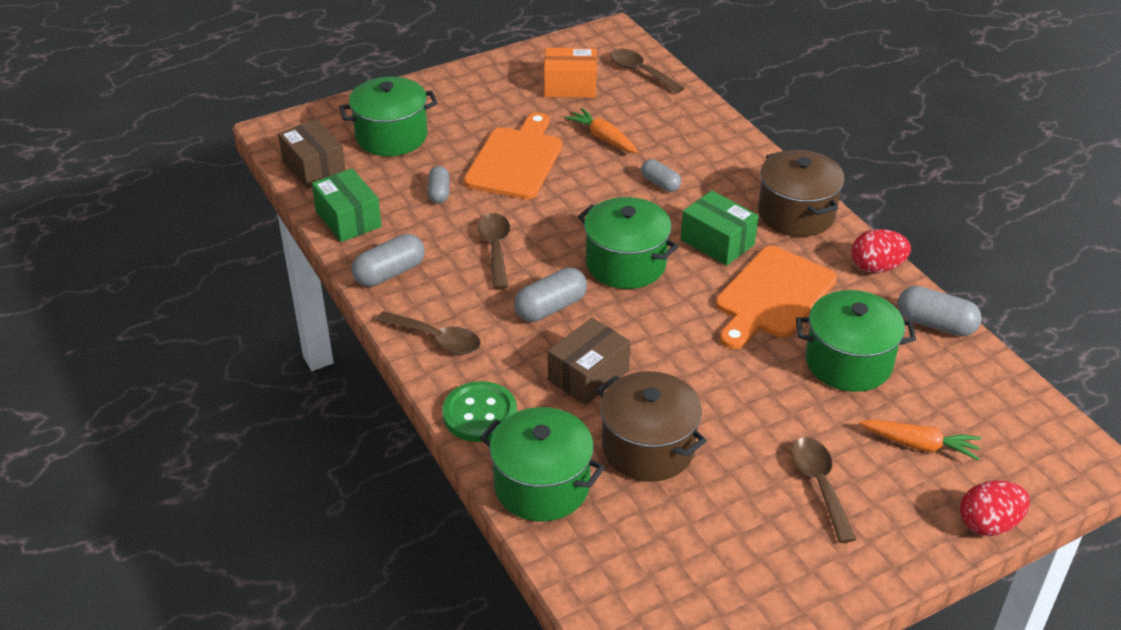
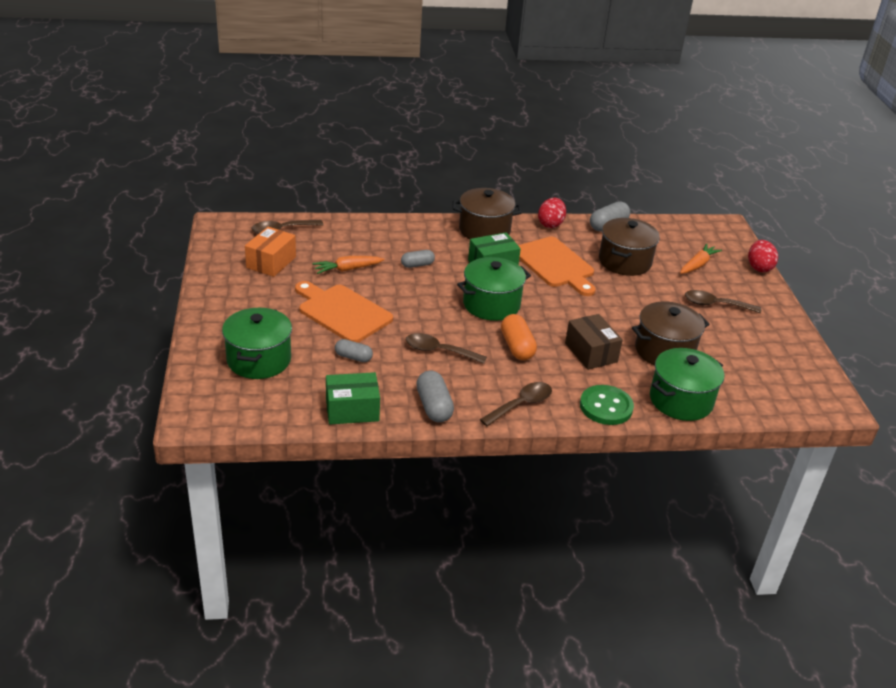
camera: 70 degrees left, 5 degrees down
brown box [278,119,346,189] -> none
grey capsule [514,267,587,322] -> orange capsule [501,314,537,360]
green pot [796,290,916,392] -> brown pot [599,218,660,276]

